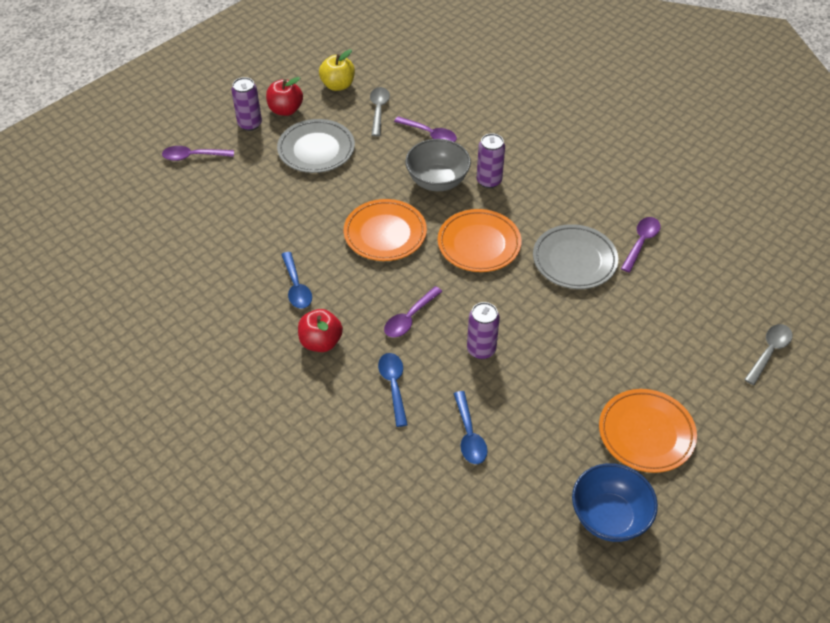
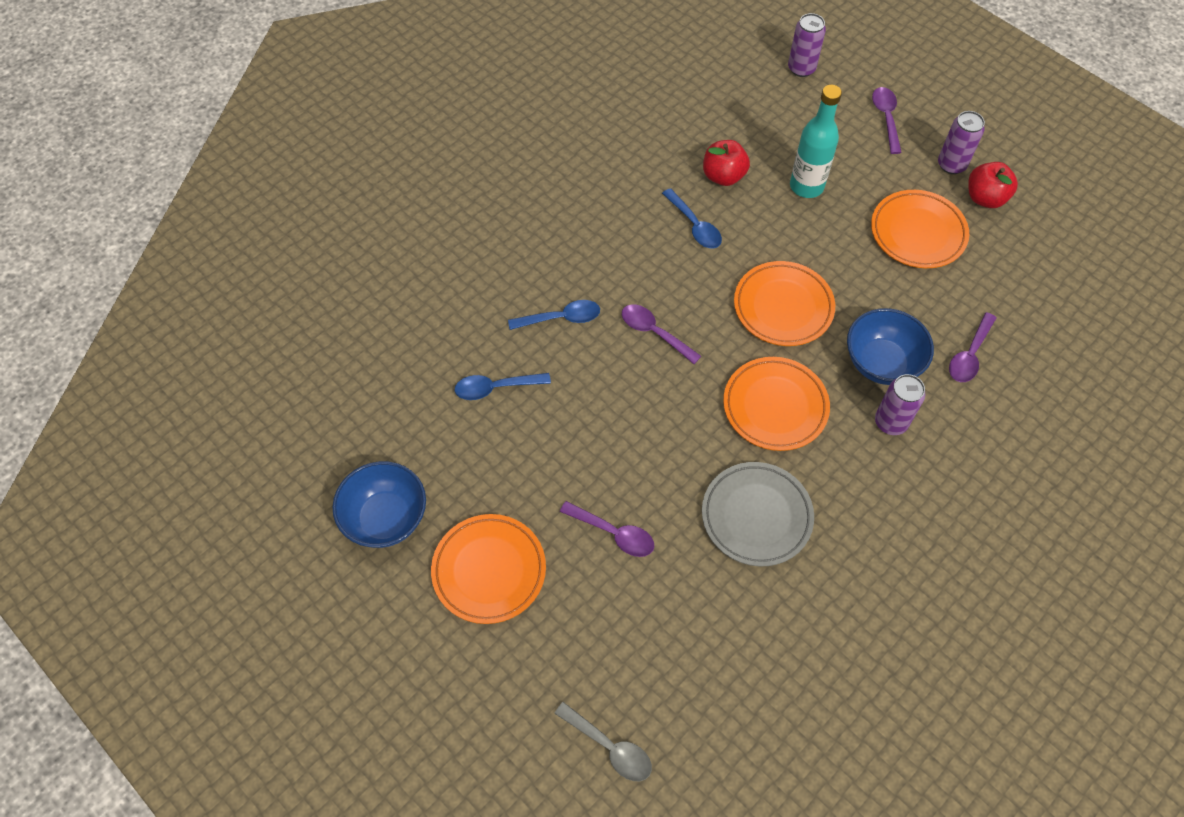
camera: 90 degrees right, 10 degrees up
grey plate [277,119,355,173] -> orange plate [871,190,969,268]
blue spoon [281,252,312,309] -> blue spoon turned 105 degrees counterclockwise [662,188,722,249]
red apple [298,309,343,352] -> red apple moved to [703,140,750,186]
yellow apple [319,49,355,91] -> none
grey spoon [370,87,390,136] -> none
grey bowl [405,139,471,191] -> blue bowl [847,308,934,385]
purple can [467,302,500,359] -> purple can moved to [788,13,826,77]
purple spoon [621,217,660,273] -> purple spoon moved to [560,501,654,557]
none -> turquoise bottle [790,85,842,198]

